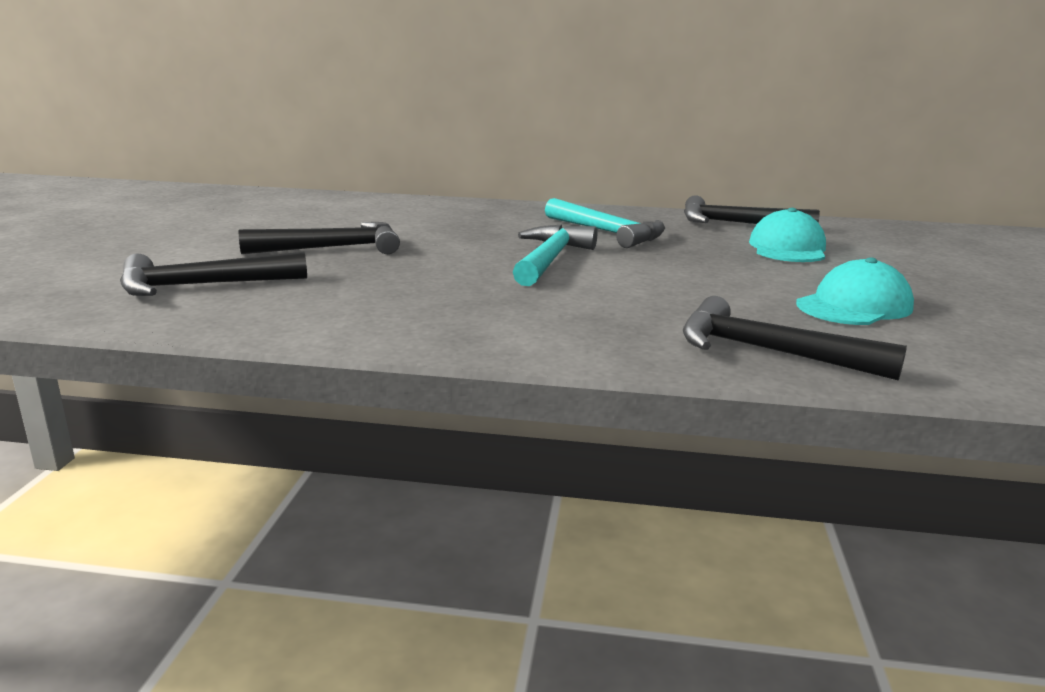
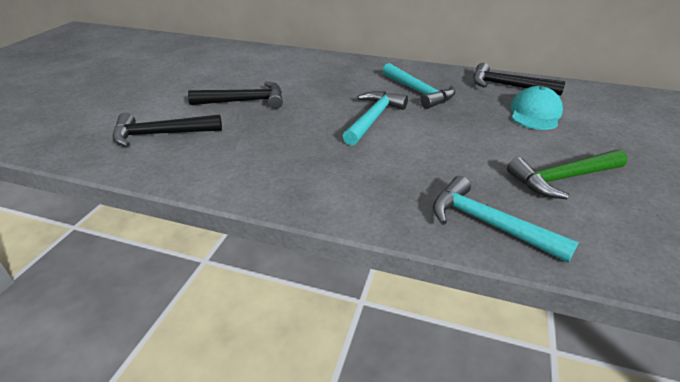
camera: 10 degrees right, 15 degrees up
black hammer [683,296,907,381] -> turquoise hammer [433,176,579,263]
turquoise cap [796,257,914,325] -> green hammer [507,149,628,199]

